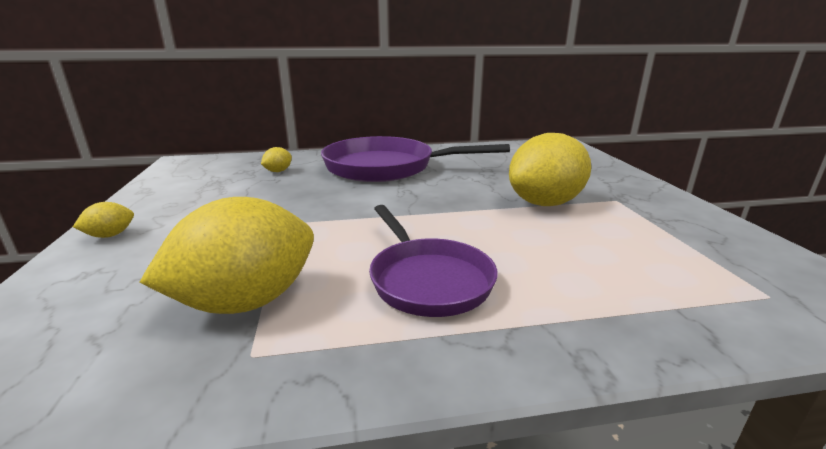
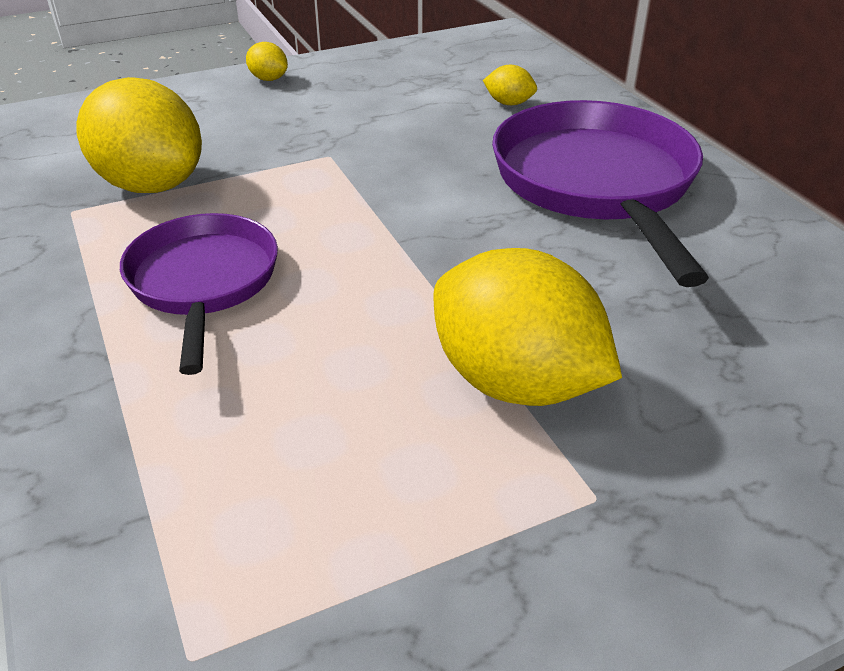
camera: 75 degrees right, 15 degrees up
purple pan [369,205,498,317] -> purple pan turned 120 degrees clockwise [120,213,278,375]

